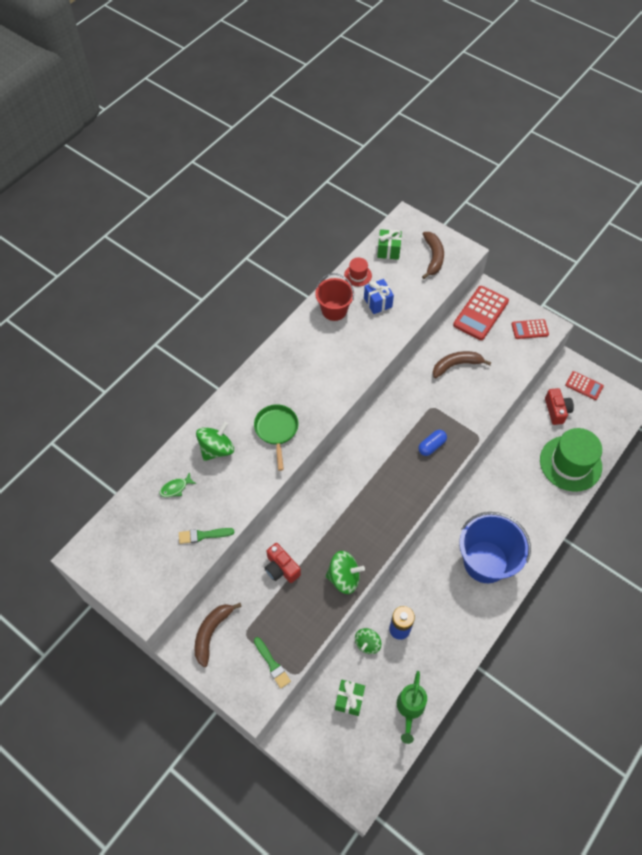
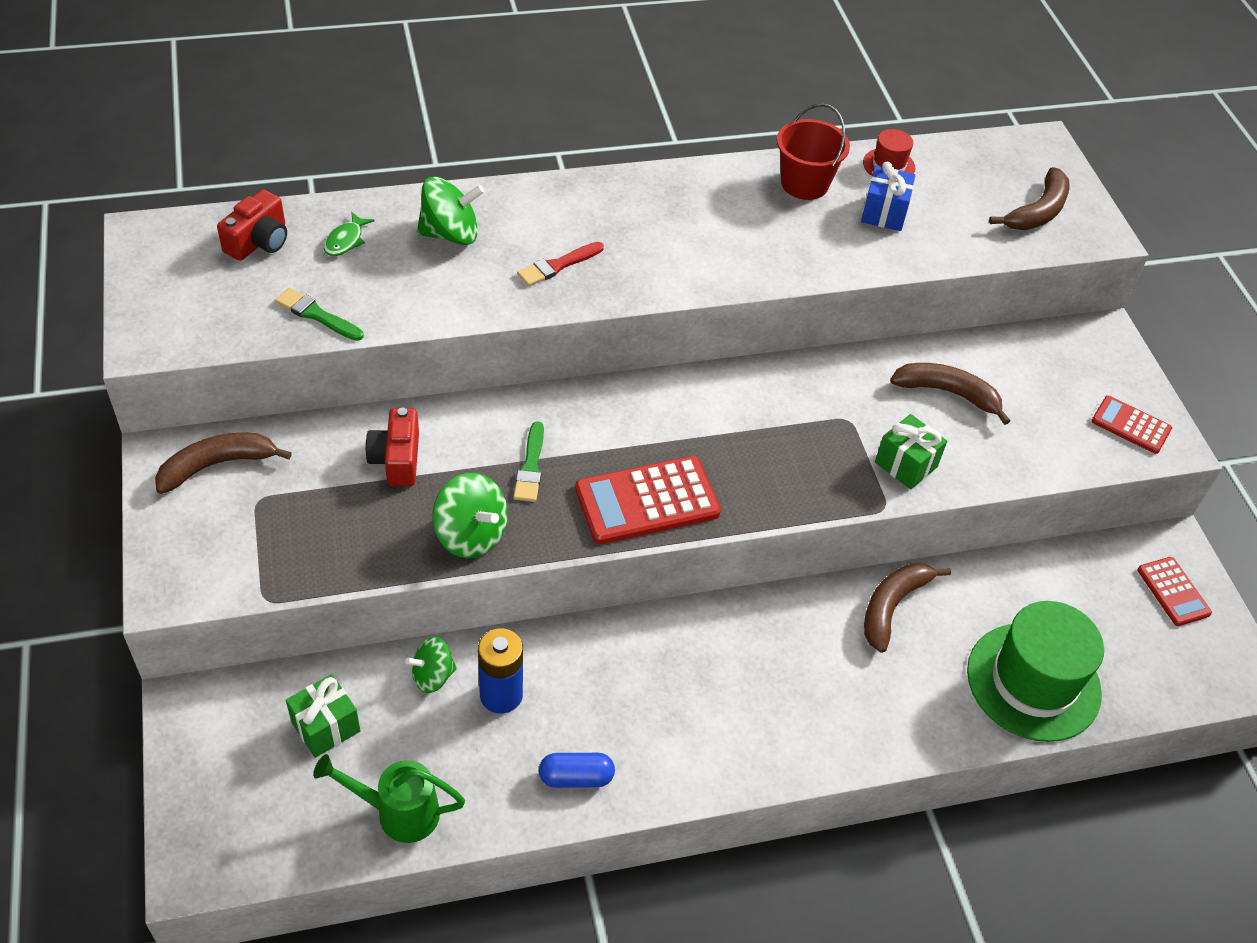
camera: 35 degrees right, 10 degrees down
green fish [159,472,196,497] -> green fish turned 75 degrees counterclockwise [324,212,374,256]
green pan [254,404,299,471] -> red brush [517,242,604,286]
green brush [254,637,291,689] -> green brush moved to [514,421,544,502]
green gift [377,229,402,260] -> green gift moved to [875,414,947,490]
green watering can [397,671,427,744] -> green watering can turned 45 degrees clockwise [313,754,465,843]
blue capsule [418,430,447,456] -> blue capsule moved to [539,753,615,788]
red calculator [453,286,509,340] -> red calculator moved to [575,456,721,544]
blue bucket [459,512,531,583] -> none
red camera [545,388,574,425] -> red camera moved to [217,189,287,261]
none -> brown banana [864,563,951,653]

